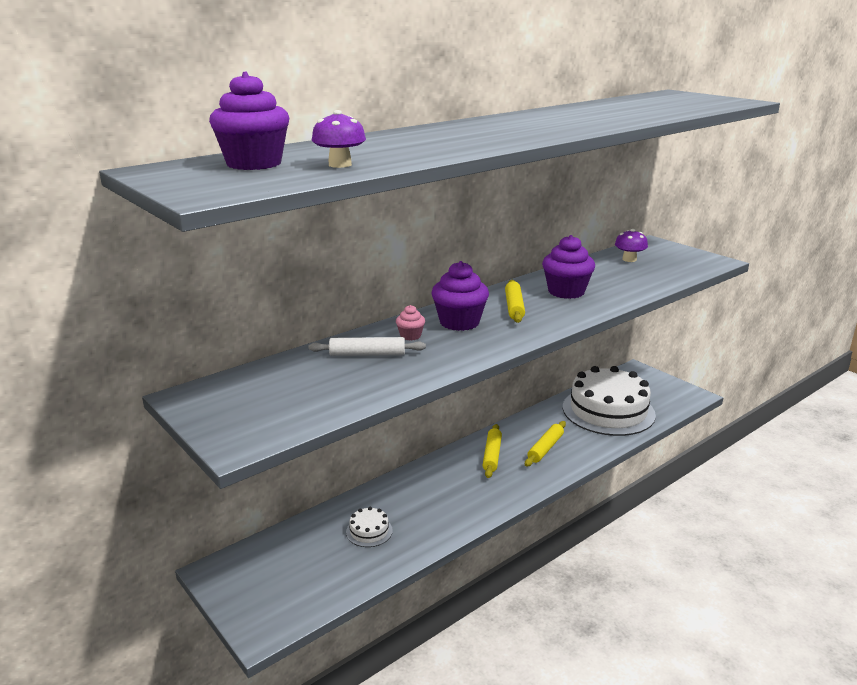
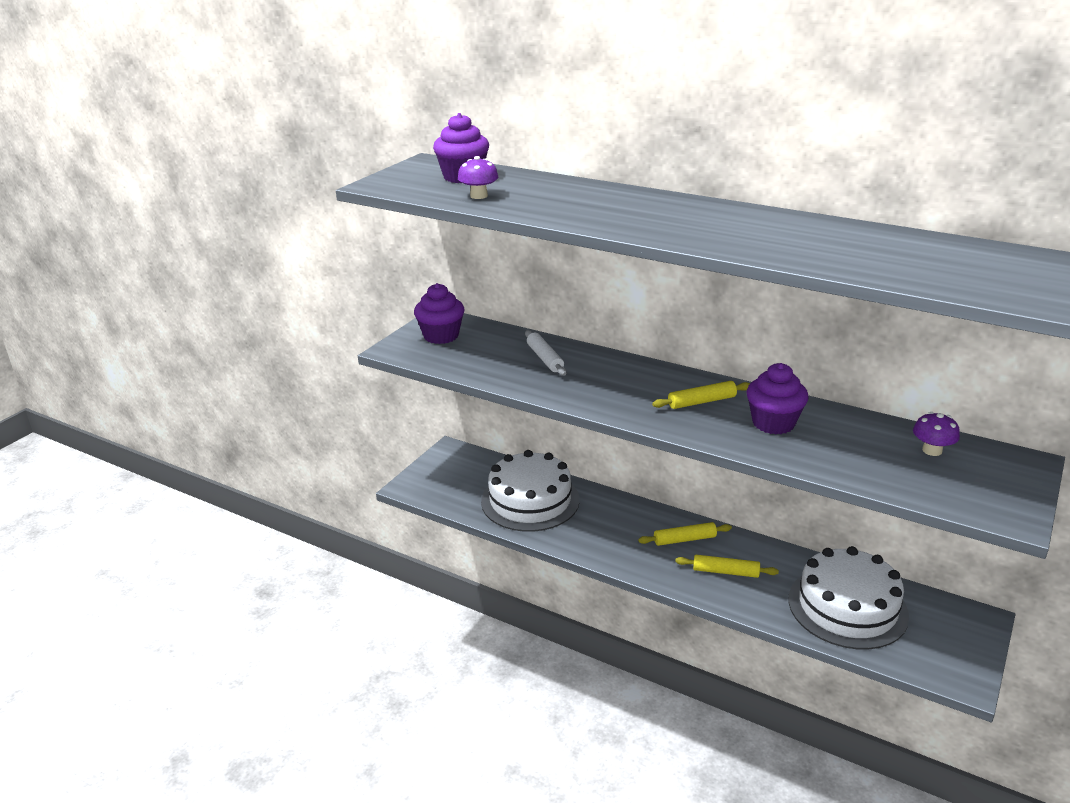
camera: 70 degrees right, 5 degrees up
white cake [346,507,393,547] -> white cake [481,450,579,532], size x2.50
pink cupcake [396,305,425,341] -> none
purple cupcake [432,261,489,331] -> purple cupcake moved to [414,283,464,344]

